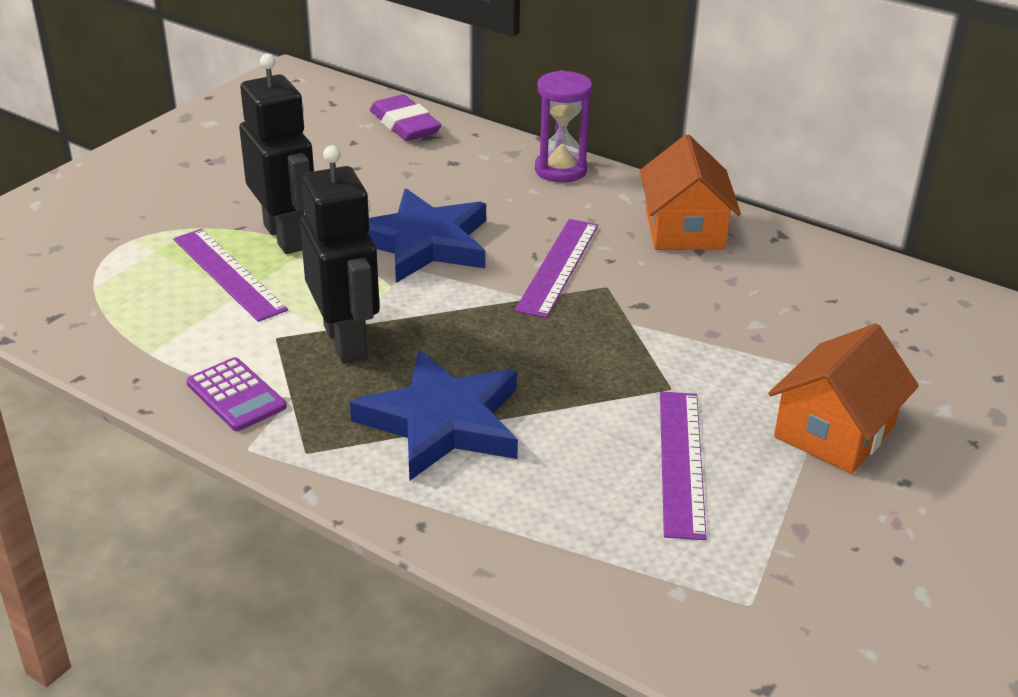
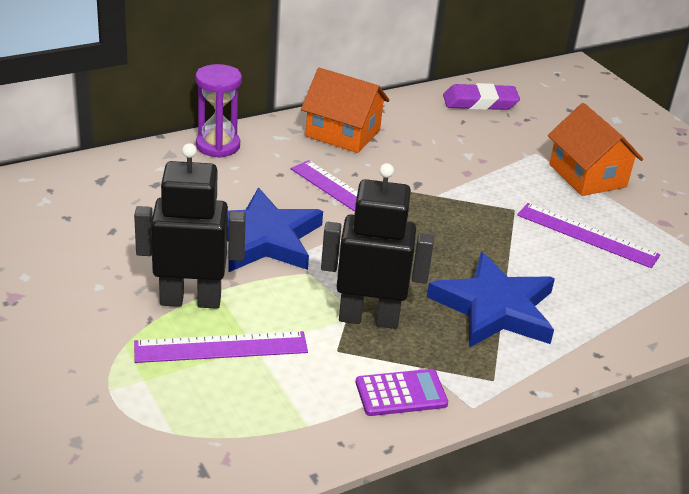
camera: 65 degrees left, 0 degrees up
purple eraser [370,94,441,141] -> purple eraser moved to [443,83,520,110]

